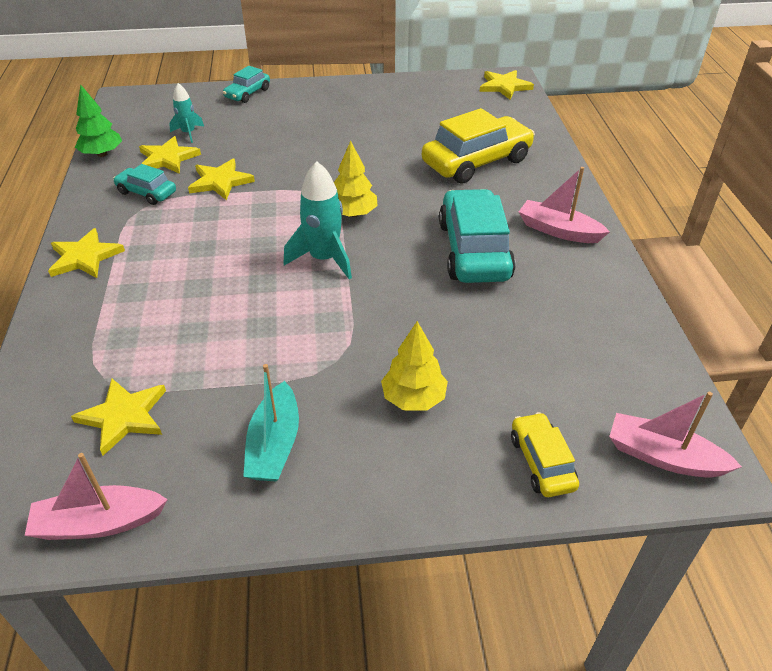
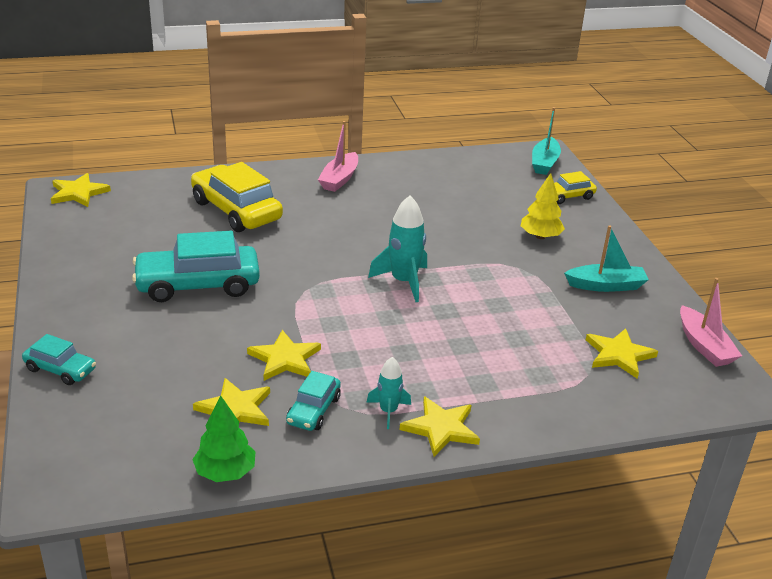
camera: 100 degrees left, 10 degrees down
turquoise rocket [169,83,204,143] -> turquoise rocket moved to [366,357,411,429]
yellow tree [334,141,377,217] -> none
turquoise car [439,189,516,283] -> turquoise car moved to [132,231,260,302]
pink boat [609,392,742,478] -> turquoise boat [532,107,561,175]

